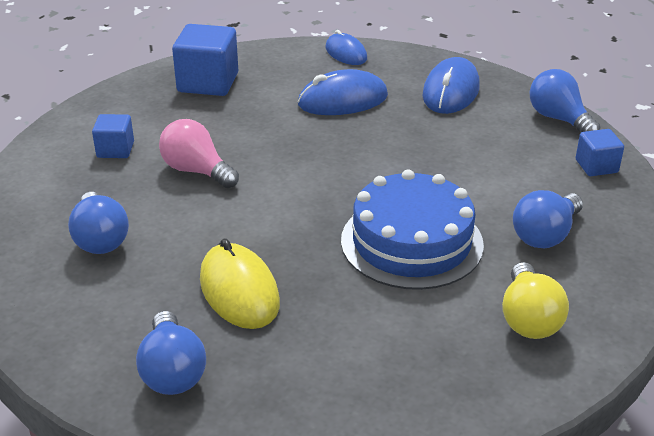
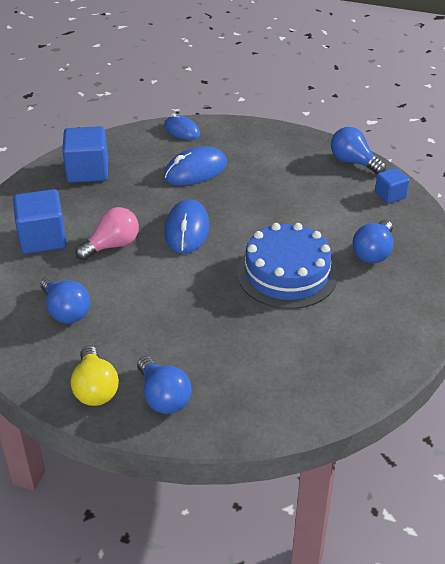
camera: 15 degrees left, 5 degrees up
blue cube [92,114,134,158] -> blue cube [13,189,67,254], size x1.76
pink light bulb [159,119,239,188] -> pink light bulb turned 120 degrees clockwise [75,207,139,260]
yellow mouse [200,238,280,329] -> none
blue mouse [423,57,480,114] -> blue mouse moved to [164,199,210,254]
yellow light bulb [502,262,569,339] -> yellow light bulb moved to [71,346,119,406]

